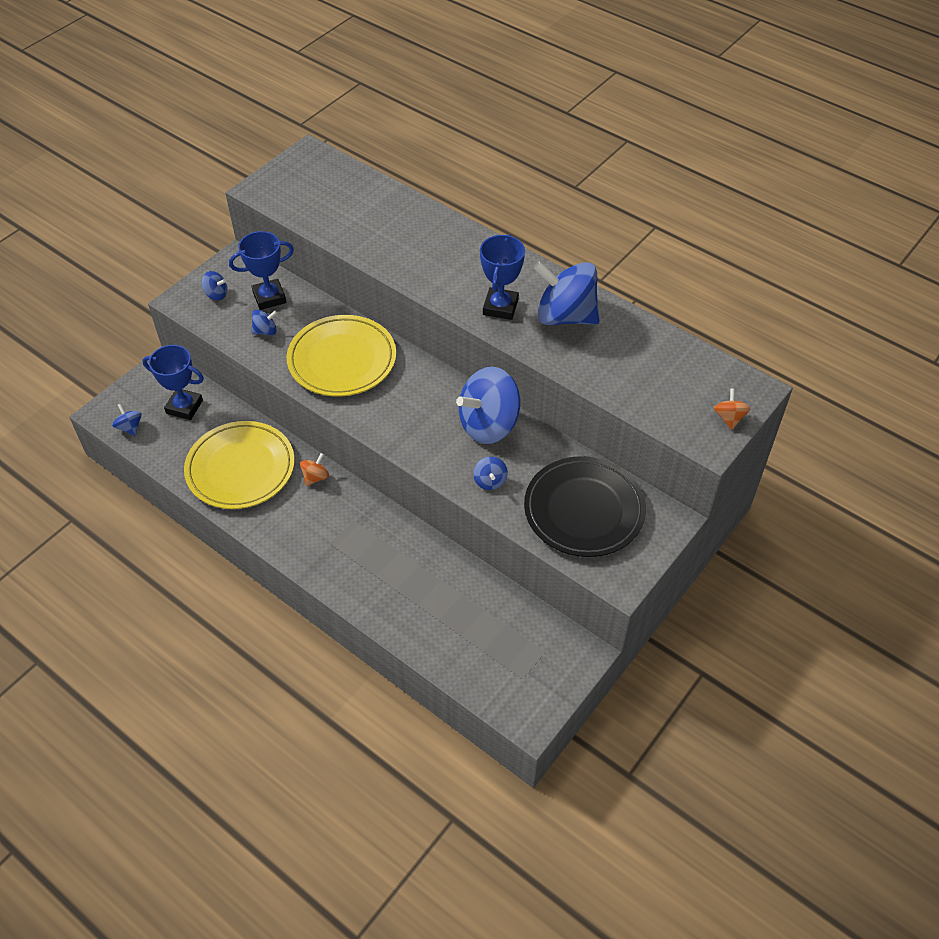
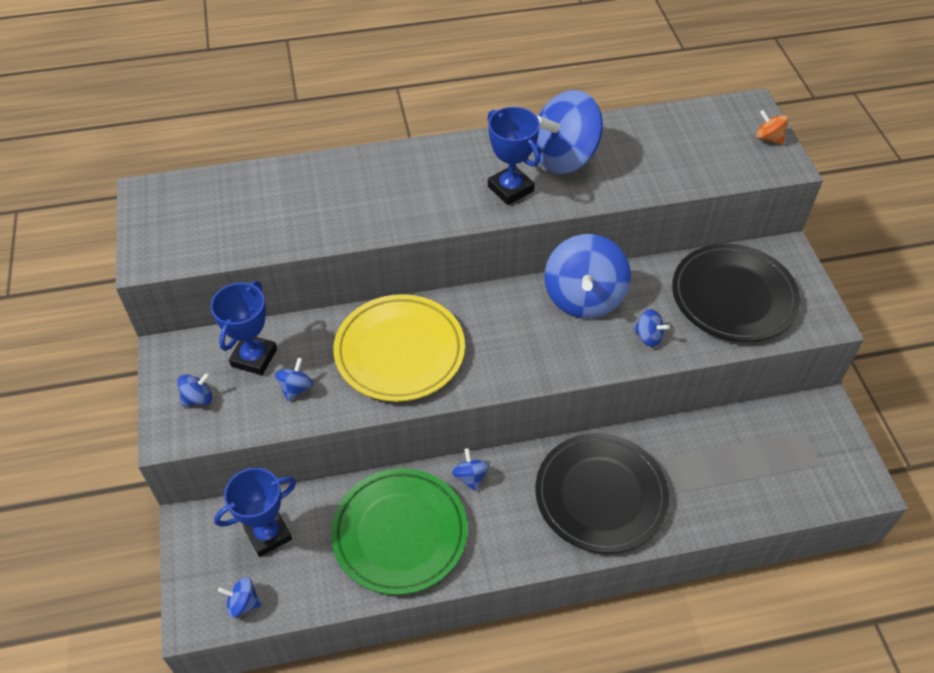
camera: 50 degrees left, 0 degrees up
yellow plate [184,421,295,509] -> green plate [331,468,468,595]
orange spinning top [300,453,329,486] -> blue spinning top [452,448,489,491]
none -> black plate [535,433,669,554]

